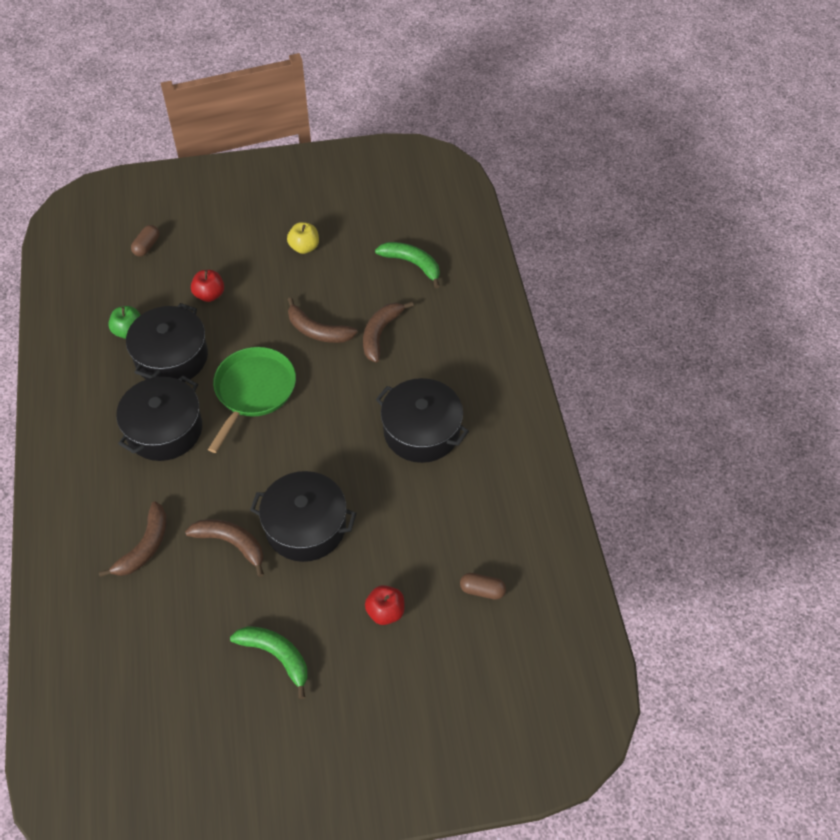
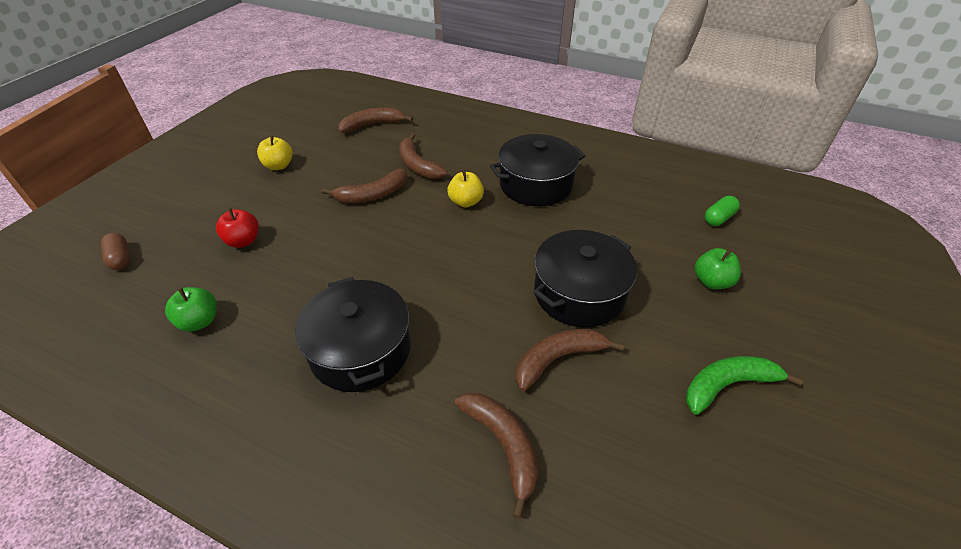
camera: 55 degrees left, 10 degrees down
black pot [126,303,208,382] -> none
green pan [208,347,296,453] -> none
red apple [365,585,405,625] -> green apple [695,248,741,289]
green banana [375,242,440,288] -> brown banana [339,107,413,133]
brown capsule [460,573,506,600] -> green capsule [705,196,740,226]
none -> yellow apple [447,170,484,208]

